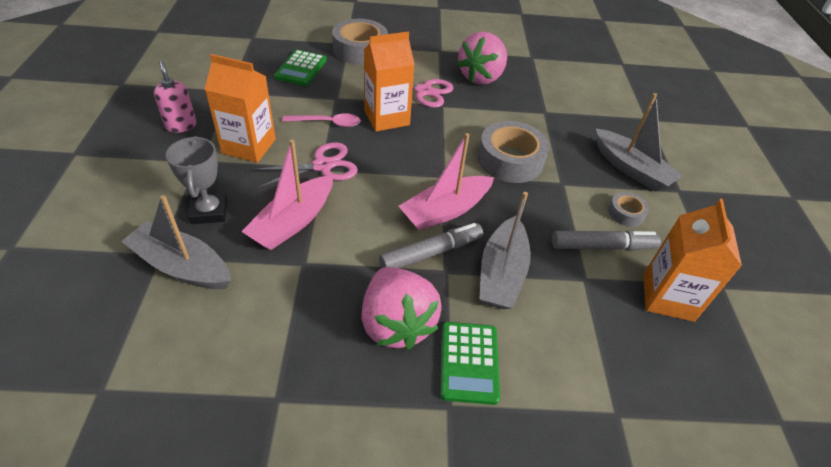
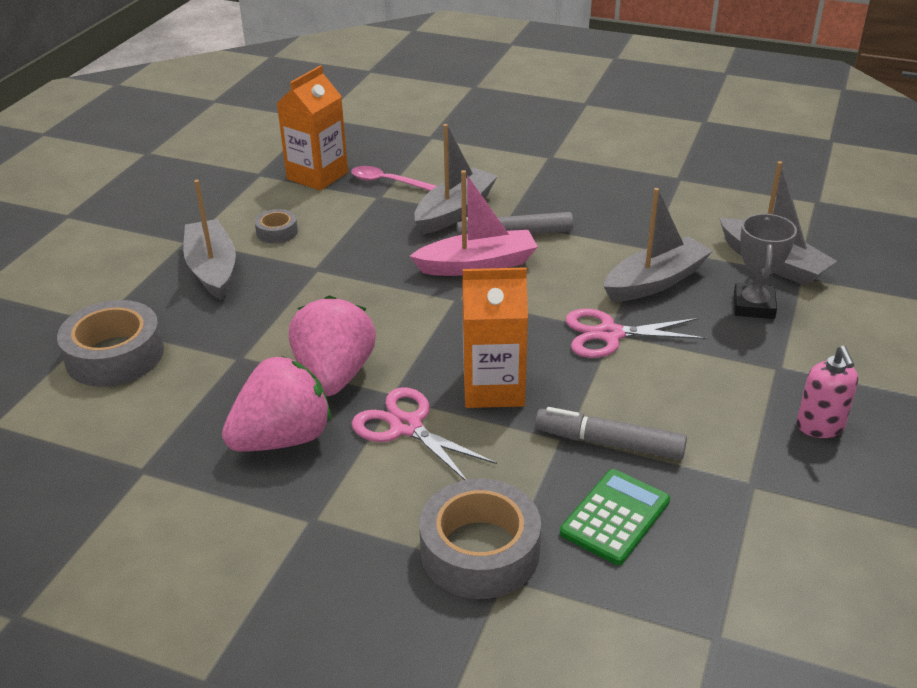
camera: 155 degrees left, 10 degrees down
orange carton [204,54,276,163] -> none
pink boat [241,139,333,250] -> grey boat [603,188,712,302]
pink spoon [282,113,361,127] -> pink spoon moved to [351,166,437,191]
pink strawberry [362,267,442,350] -> pink strawberry moved to [289,295,376,396]
green calculator [440,322,500,405] -> none
grey tape [478,121,549,183] -> grey tape moved to [57,300,164,387]
grey marker [552,230,661,251] -> grey marker moved to [535,407,687,460]

